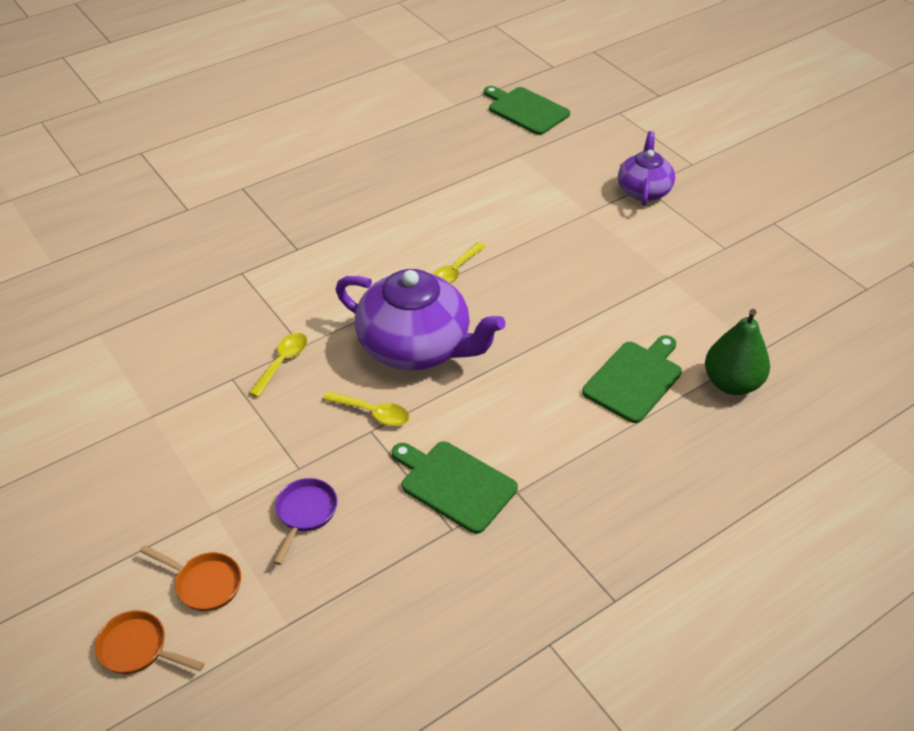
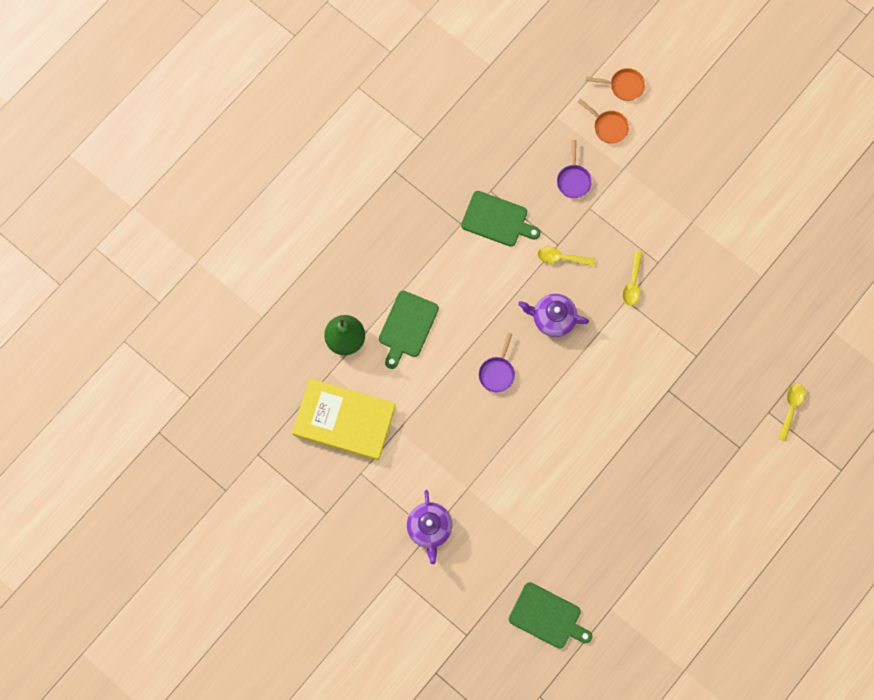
camera: 165 degrees right, 30 degrees up
orange pan [140,545,241,611] -> orange pan turned 150 degrees counterclockwise [578,99,629,144]
purple teapot [336,269,505,370] -> purple teapot [518,294,589,337], size x0.58
yellow spoon [433,242,486,284] -> yellow spoon moved to [778,384,805,441]
none -> yellow book [292,378,396,460]
none -> purple pan [479,333,515,392]

